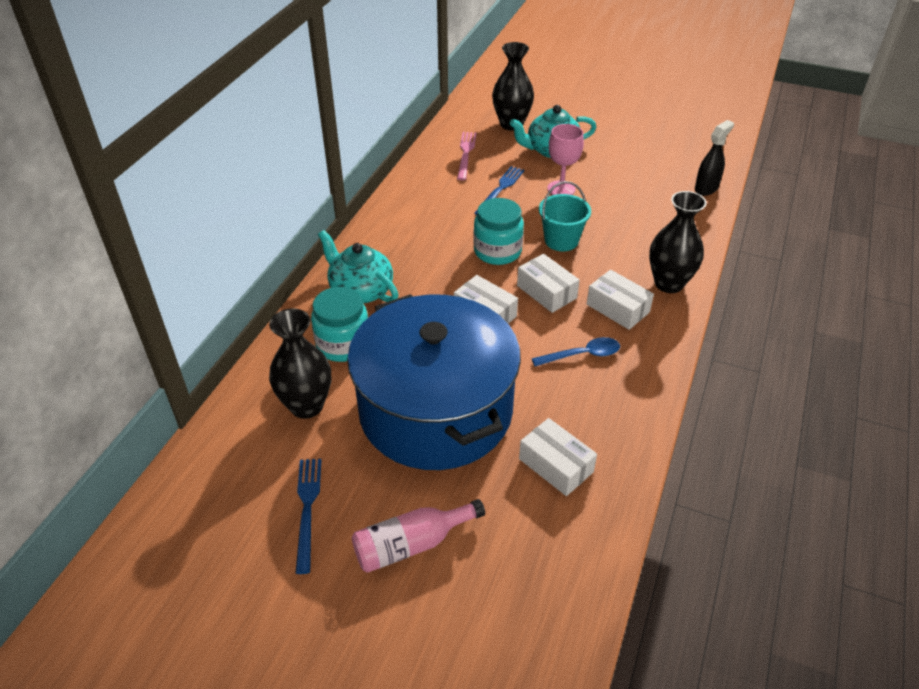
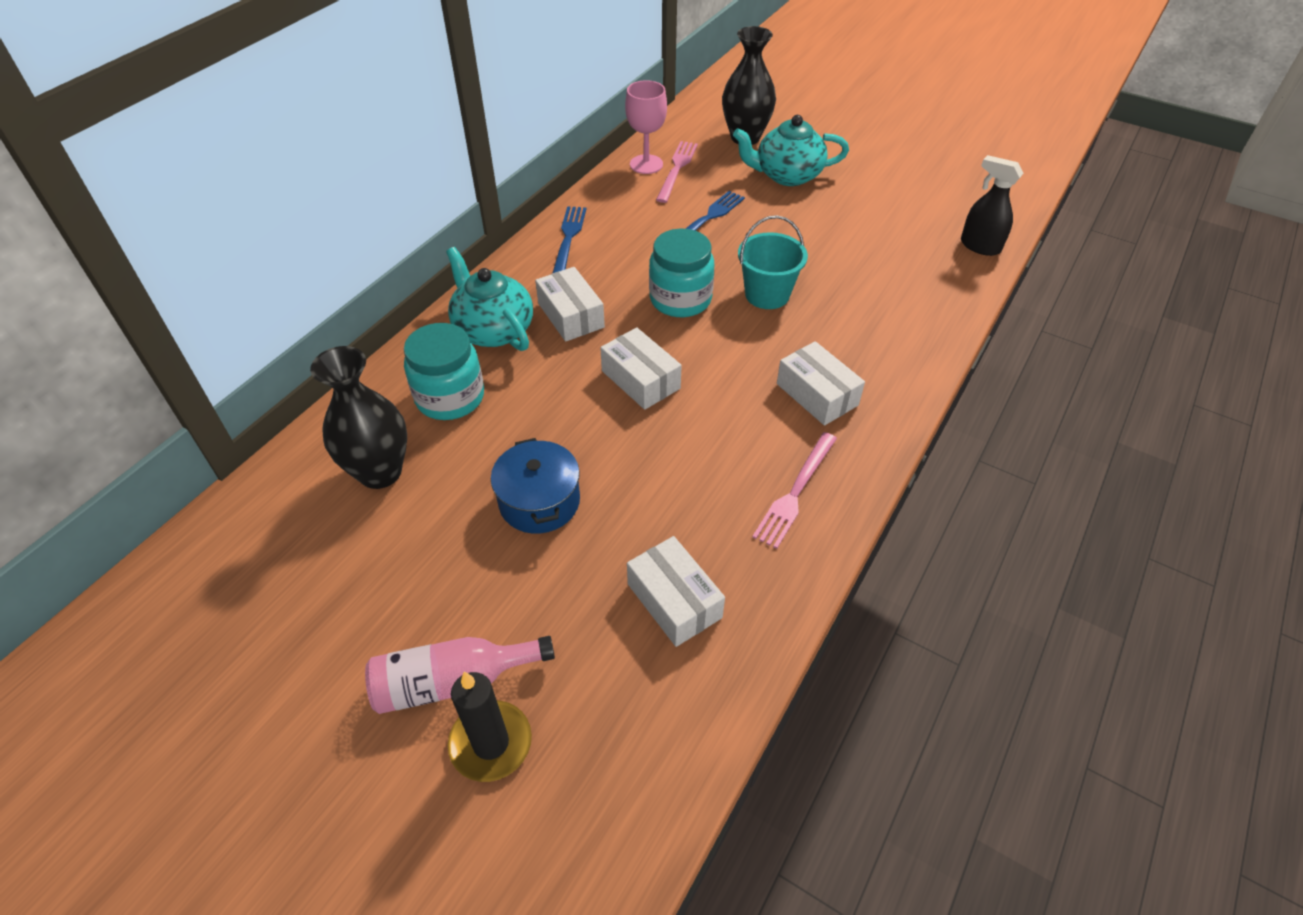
camera: 10 degrees right, 5 degrees up
blue fork [296,459,321,574] -> blue fork moved to [553,206,586,273]
blue pot [347,294,521,470] -> blue pot [491,438,580,534], size x0.40
white box [517,254,580,313] -> white box moved to [535,267,605,342]
blue spoon [531,337,620,366] -> none
pink goblet [547,124,584,195] -> pink goblet moved to [625,80,667,174]
black vase [649,191,707,293] -> none
black spray bottle [695,120,734,196] -> black spray bottle turned 105 degrees counterclockwise [961,155,1024,256]
none -> black candle [448,672,532,782]
none -> pink fork [753,432,837,549]

